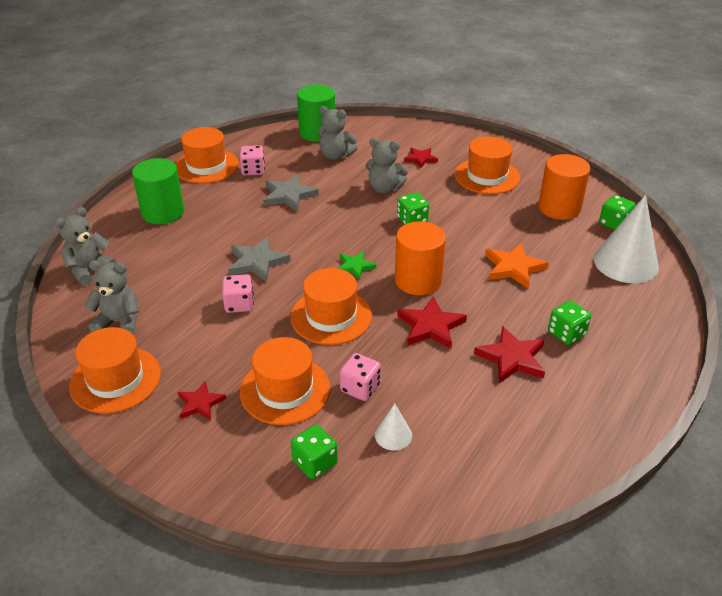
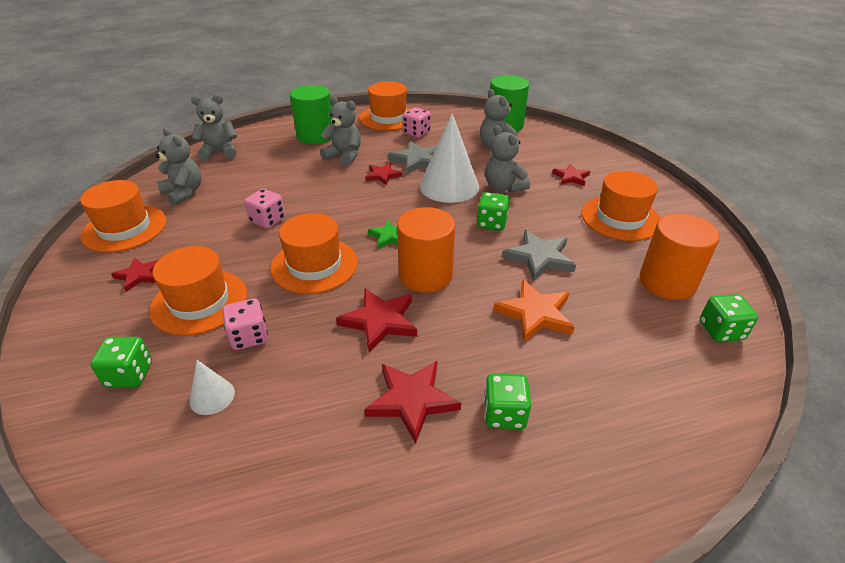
camera: 40 degrees right, 0 degrees up
grey star [228,237,291,282] -> grey star moved to [502,230,576,281]
white cone [593,195,659,283] -> white cone moved to [420,113,479,203]
none -> grey teddy bear [320,96,361,166]
none -> red star [365,163,402,185]

